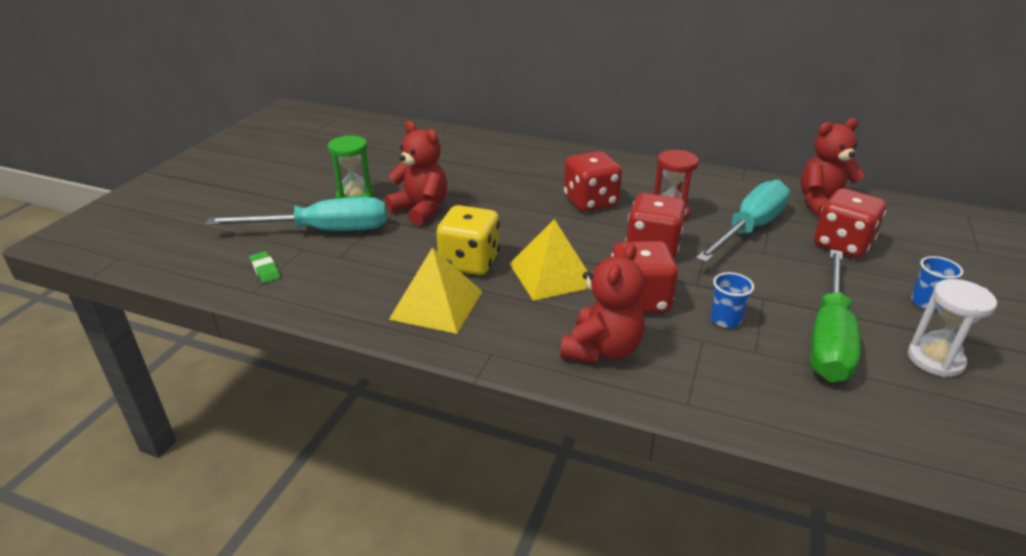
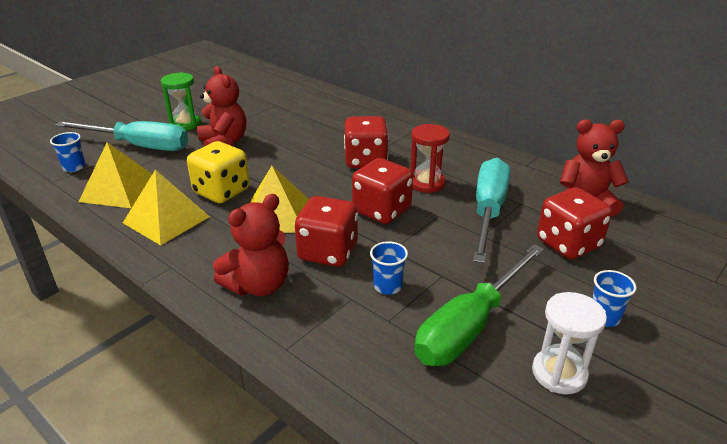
camera: 20 degrees right, 0 degrees up
green eraser [249,251,280,283] -> blue cup [50,132,86,172]
turquoise screwdriver [696,180,790,263] -> turquoise screwdriver turned 45 degrees counterclockwise [473,158,510,263]
none -> yellow pyramid [79,142,152,208]

